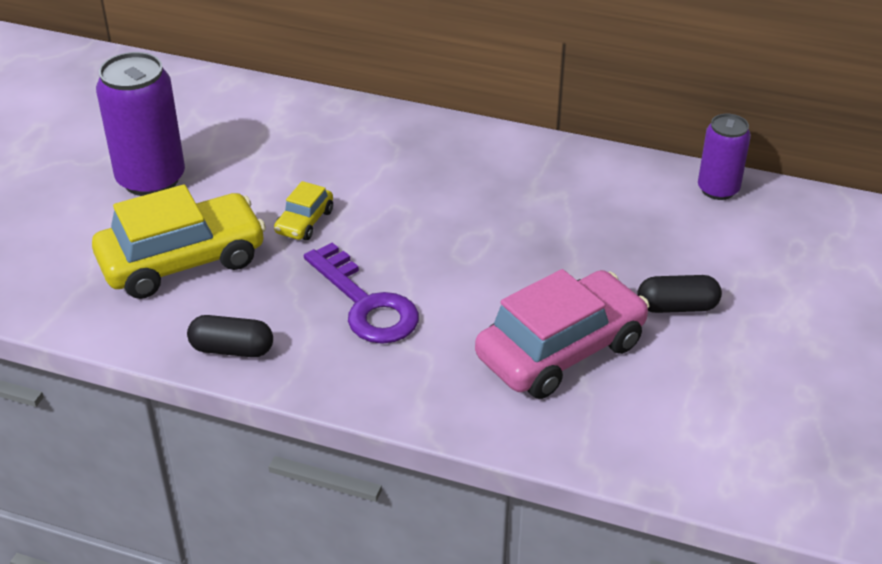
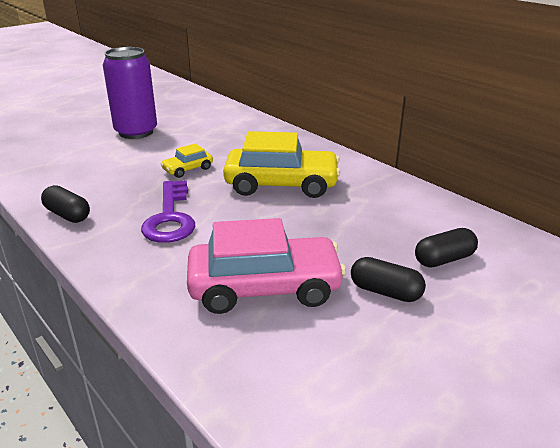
camera: 30 degrees right, 10 degrees down
yellow car [92,184,266,299] -> yellow car moved to [223,131,340,198]
purple can [698,114,751,200] -> none
none -> black capsule [415,228,478,268]

